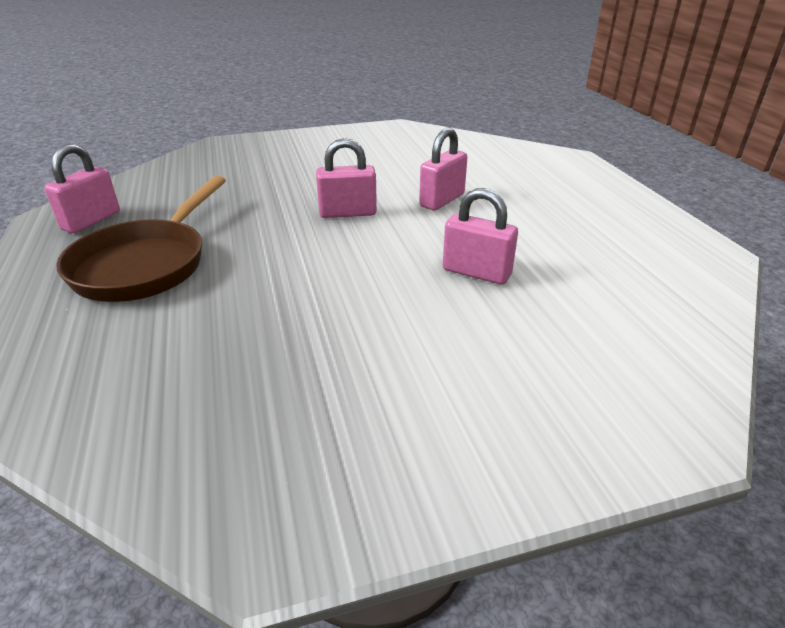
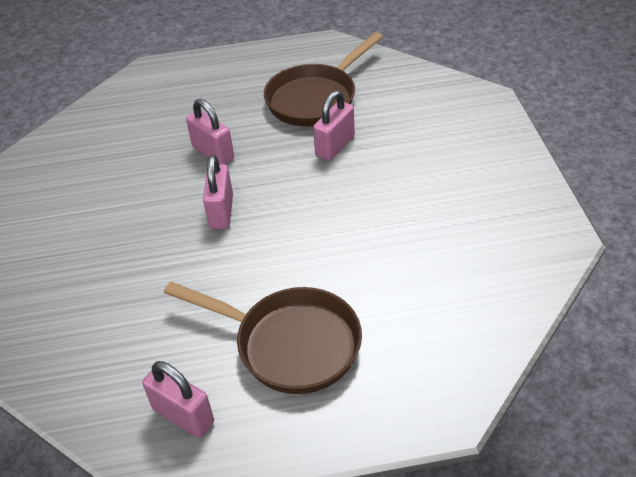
camera: 80 degrees left, 10 degrees up
none -> brown pan [264,32,383,126]

